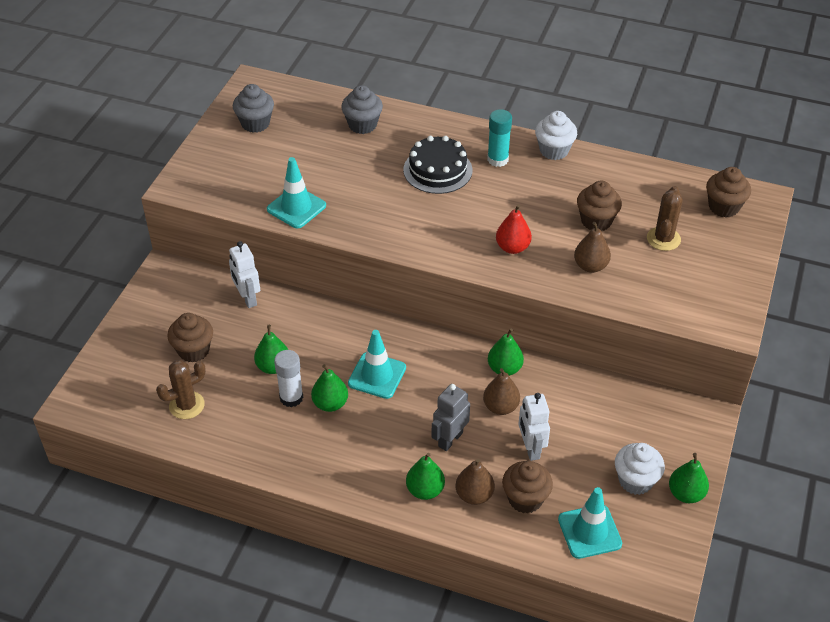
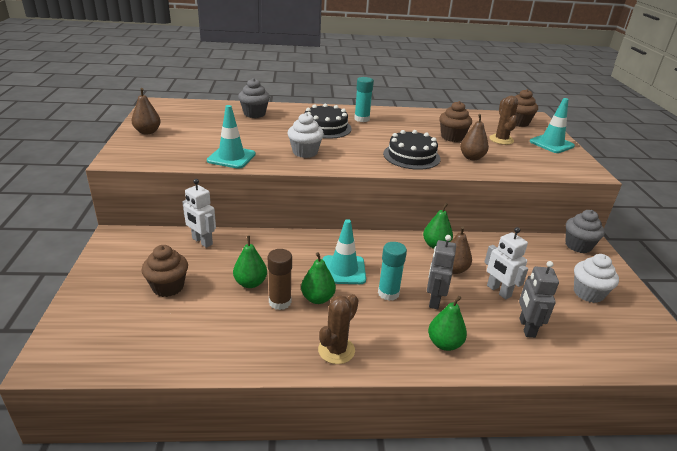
camera: 25 degrees left, 15 degrees down
brown cactus [156,360,206,419] -> brown cactus moved to [318,294,359,364]
grey cupcake [233,84,274,133] -> grey cupcake moved to [565,210,605,253]
white glue stick [274,350,303,407] -> brown glue stick [268,249,292,310]
brown pear [455,459,495,505] -> brown pear moved to [132,88,161,134]
red pear [496,204,532,254] -> black cake [383,130,441,170]
brown cupcake [502,461,553,514] -> grey robot [519,261,559,338]
white cupcake [535,111,577,160] -> white cupcake moved to [288,113,324,158]
turquoise traffic cone [558,487,622,559] -> turquoise traffic cone moved to [530,98,575,153]
green pear [669,453,709,503] -> none
none -> turquoise glue stick [378,242,407,301]

